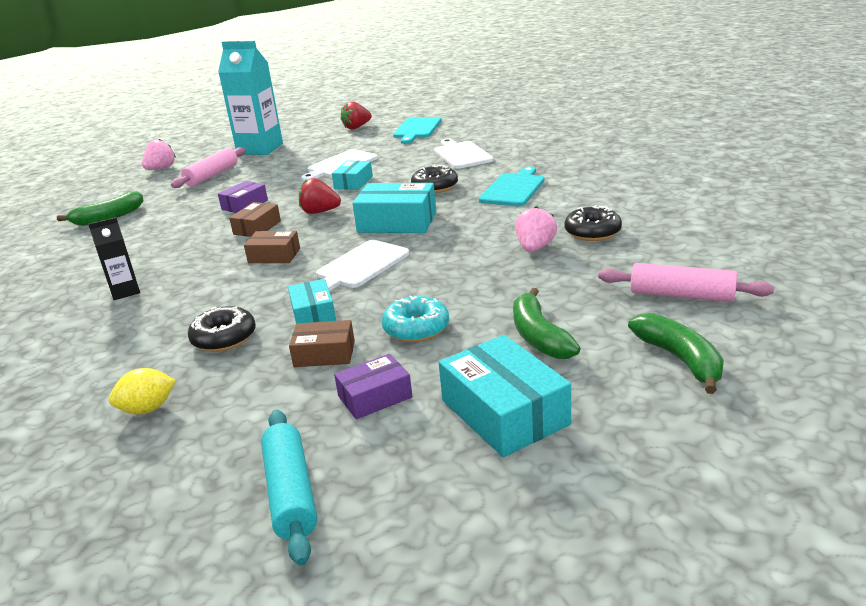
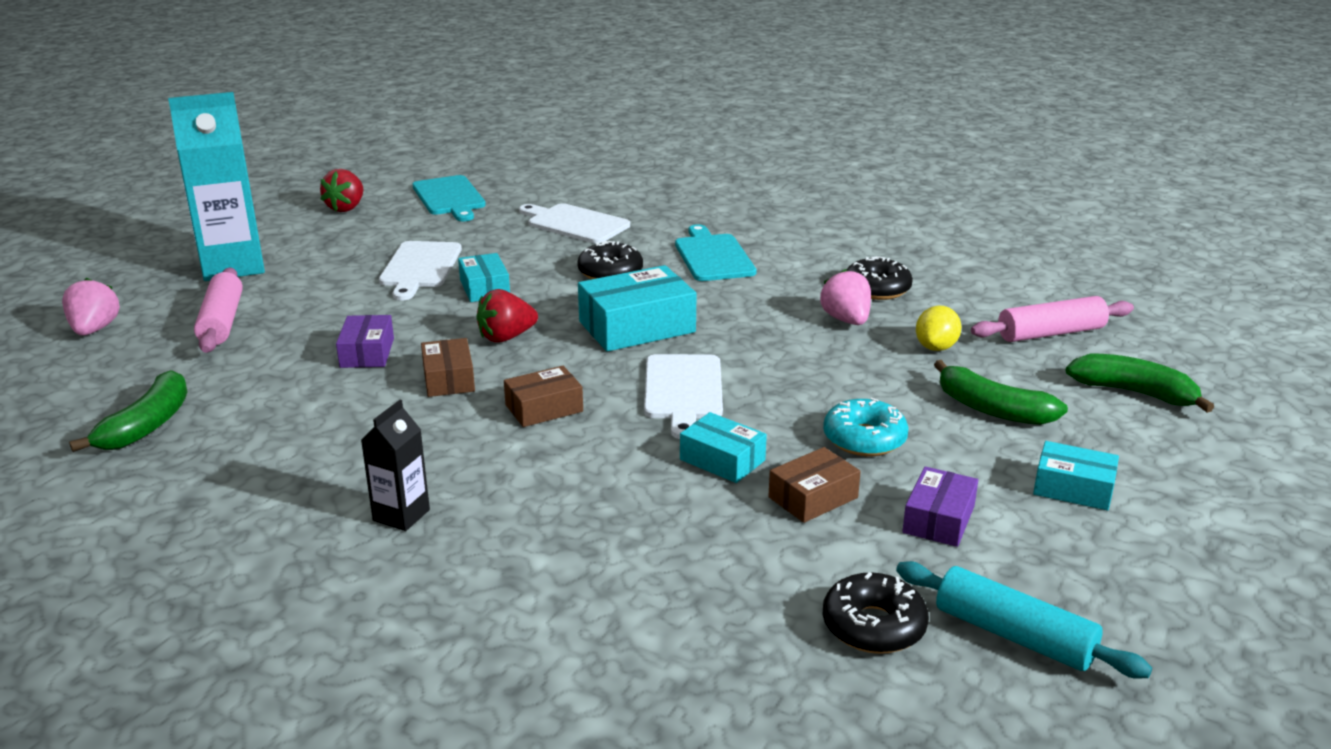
camera: 40 degrees left, 0 degrees up
yellow lemon [109,368,176,414] -> yellow lemon moved to [916,305,961,351]
black donut [188,306,256,352] -> black donut moved to [823,572,929,654]
turquoise box [439,335,571,457] -> turquoise box [1033,441,1119,510], size x0.60

